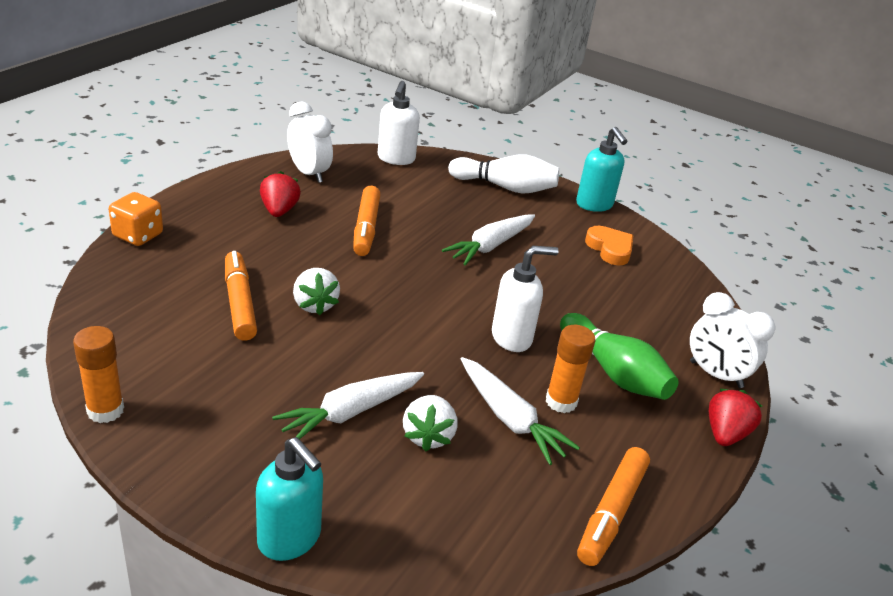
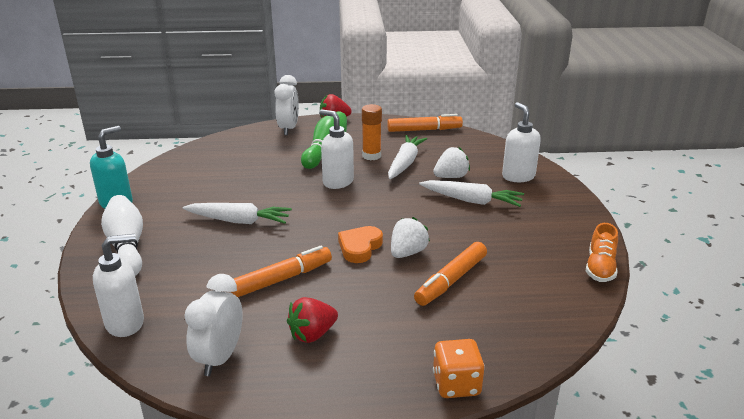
camera: 120 degrees left, 5 degrees down
orange glue stick [73,326,124,423] -> orange shoe [586,223,618,282]
turquoise soap dispenser [256,437,323,561] -> none
orange heart [585,226,634,265] -> orange heart moved to [338,226,383,263]
none -> white soap dispenser [502,102,541,182]

